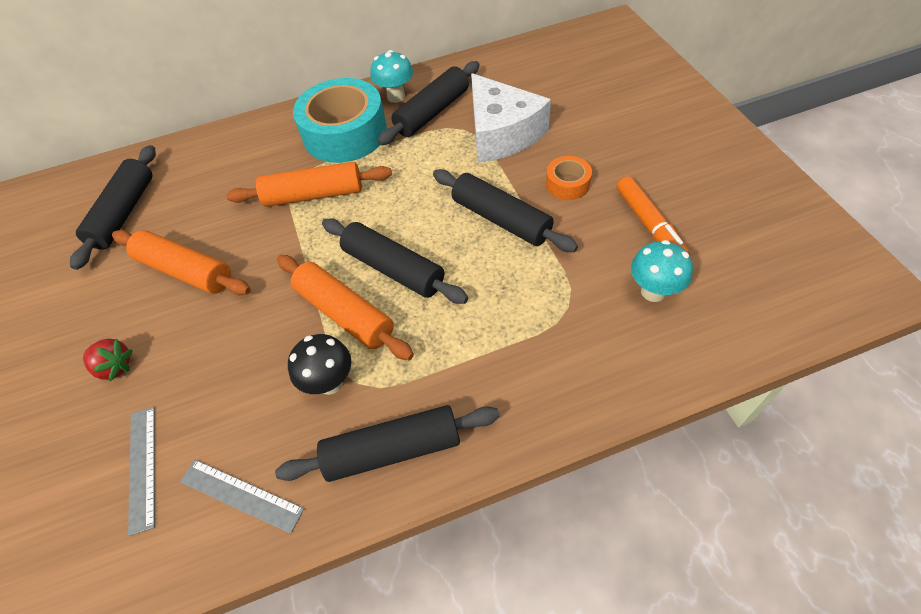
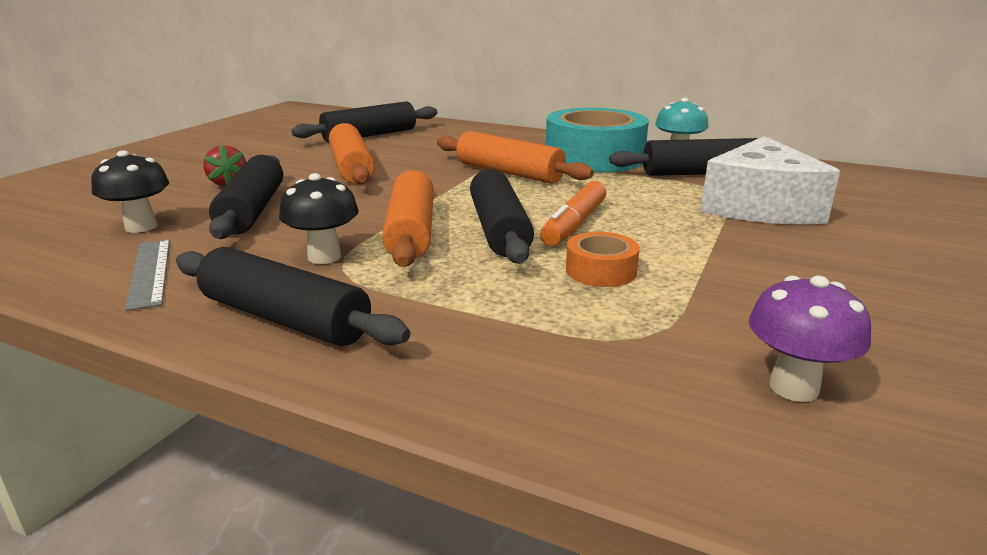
camera: 40 degrees right, 30 degrees down
grey ruler [128,407,155,536] -> black mushroom [91,150,169,233]
black rolling pin [433,169,578,252] -> black rolling pin moved to [209,155,283,239]
orange tape [546,156,592,200] -> orange tape moved to [566,232,640,287]
orange marker [617,176,690,255] -> orange marker moved to [540,181,606,246]
turquoise mushroom [631,240,693,302] -> purple mushroom [749,276,871,402]

